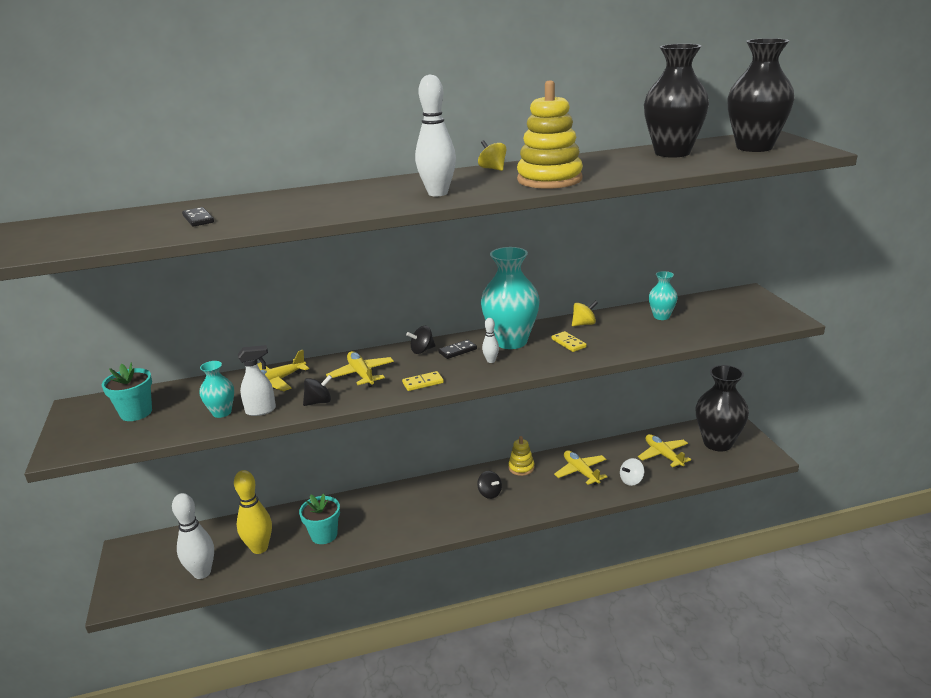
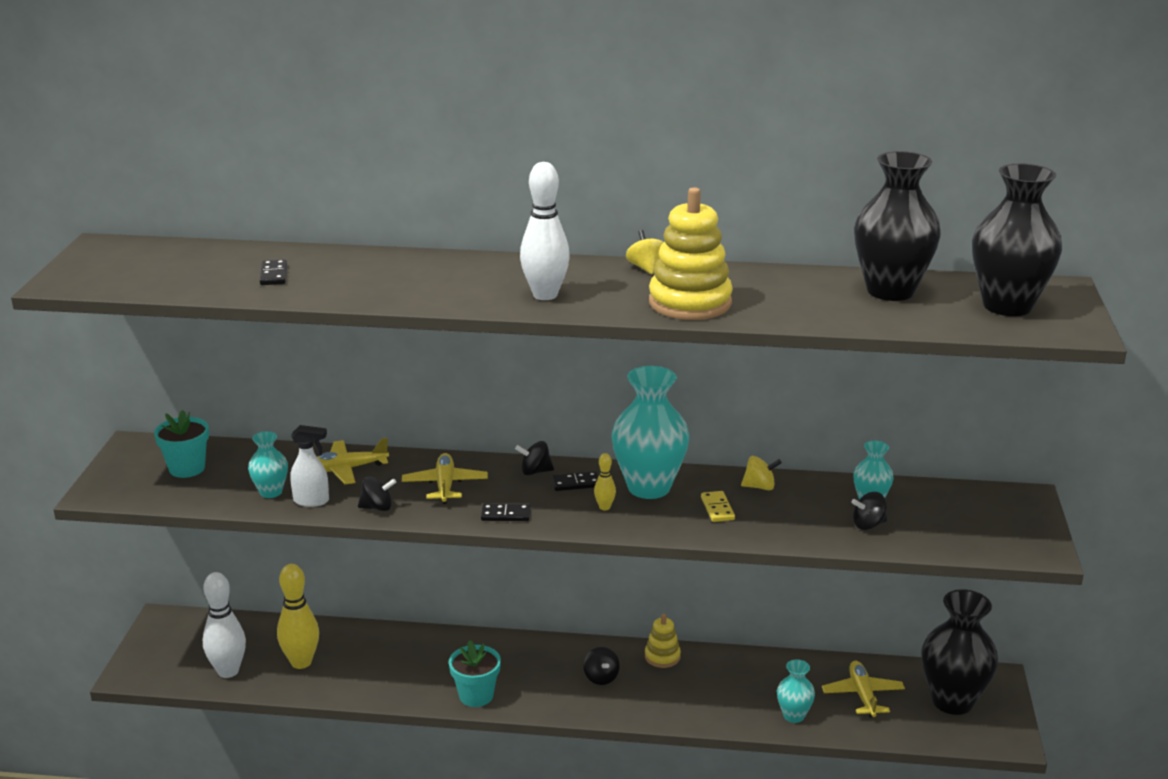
camera: 20 degrees right, 0 degrees up
turquoise flower pot [299,494,340,544] -> turquoise flower pot moved to [449,640,501,707]
yellow domino [402,371,444,391] -> black domino [481,504,530,521]
white bowling pin [482,318,499,363] -> yellow bowling pin [594,453,616,510]
yellow plane [554,450,608,485] -> none
white spinning top [620,458,644,486] -> turquoise vase [777,659,815,723]
none -> black spinning top [851,492,887,530]

